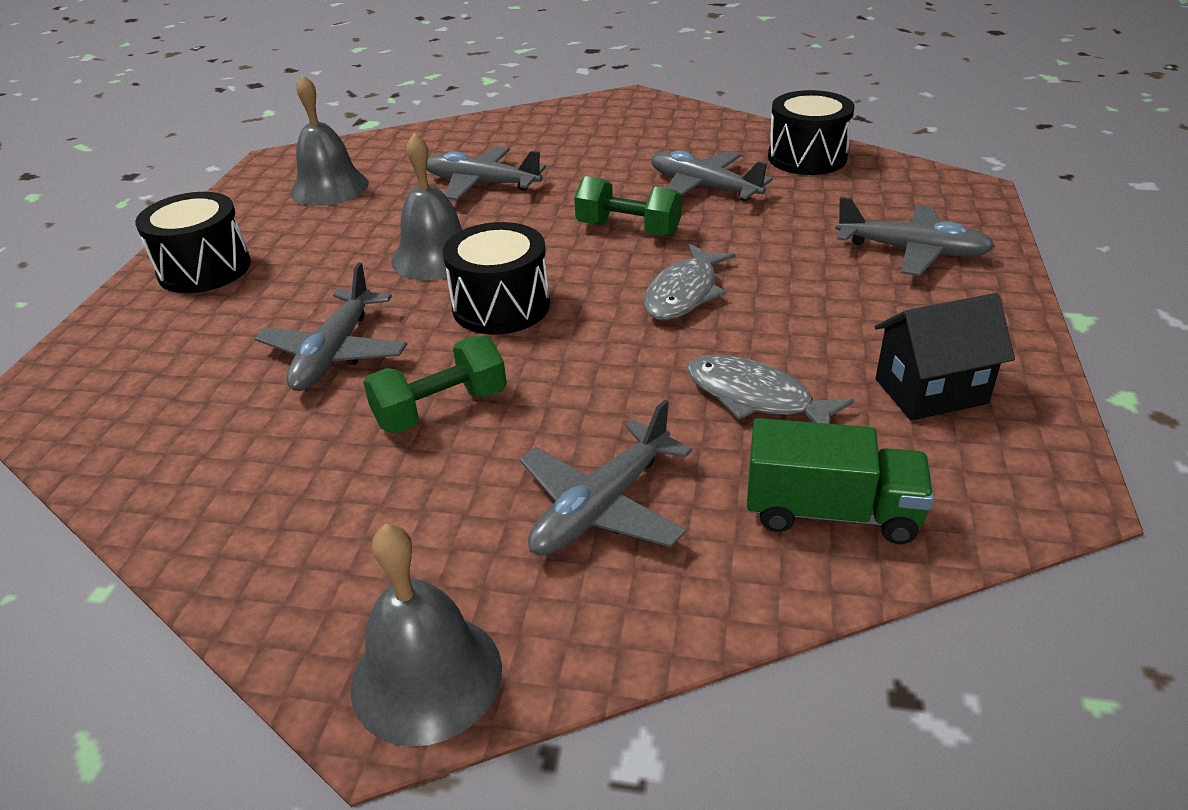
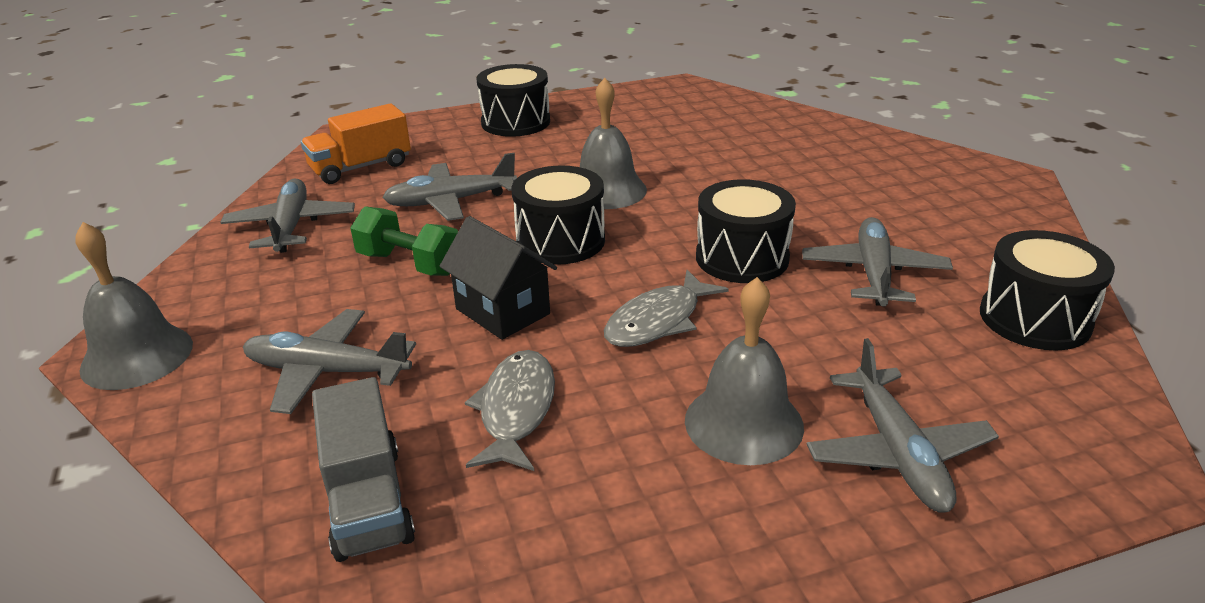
camera: 60 degrees right, 5 degrees down
grey bell [291,75,369,206] -> grey bell moved to [685,277,804,465]
grey plane [427,146,546,200] -> grey plane moved to [220,179,355,253]
green dumbbell [574,176,682,237] -> black drum [696,179,796,283]
grey fish [643,244,736,320] -> grey fish turned 45 degrees counterclockwise [604,270,728,347]
green truck [747,418,934,544] -> grey truck [312,377,415,562]
black house [875,293,1015,420] -> black house moved to [440,216,557,340]
none -> orange truck [301,103,411,184]

